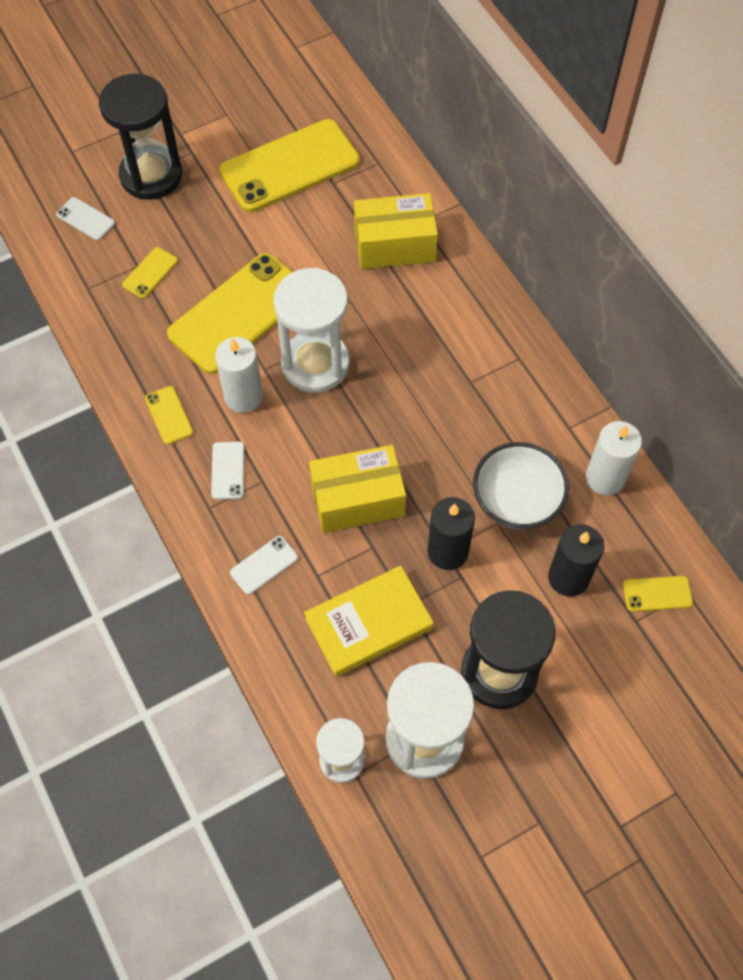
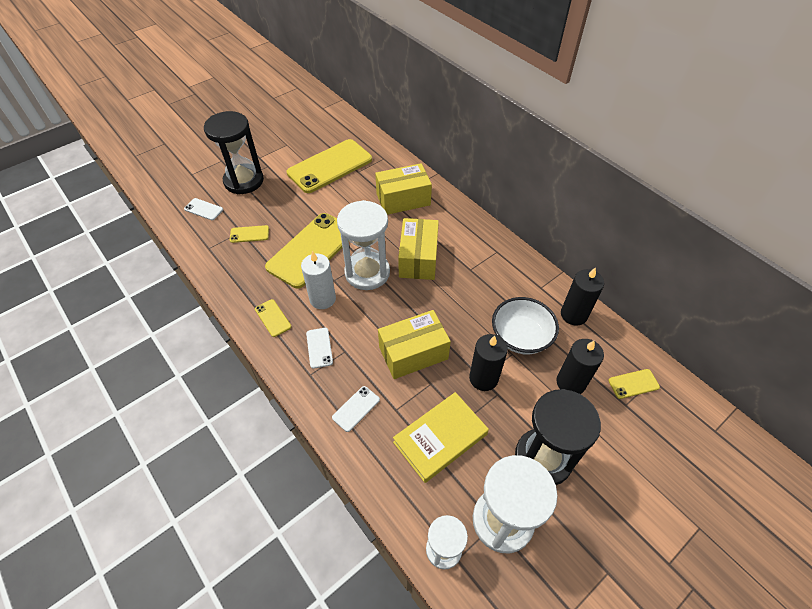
camera: 10 degrees left, 10 degrees down
yellow phone [122,247,178,299] -> yellow phone turned 60 degrees clockwise [230,225,269,243]
white candle [586,421,642,496] -> black candle [561,267,604,326]
none -> yellow box [398,218,439,280]

